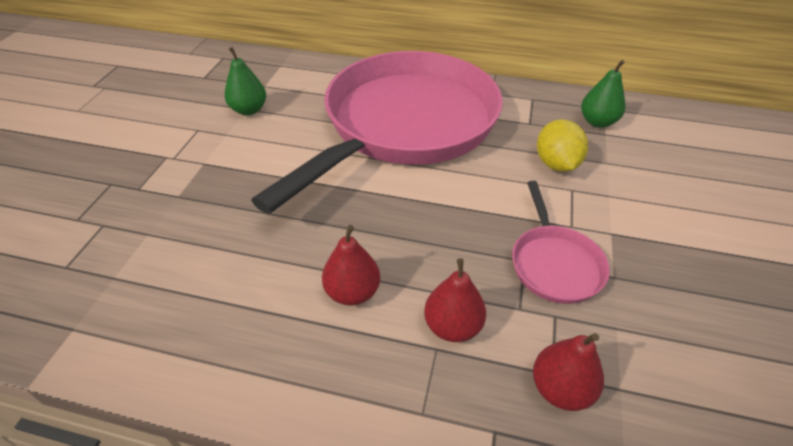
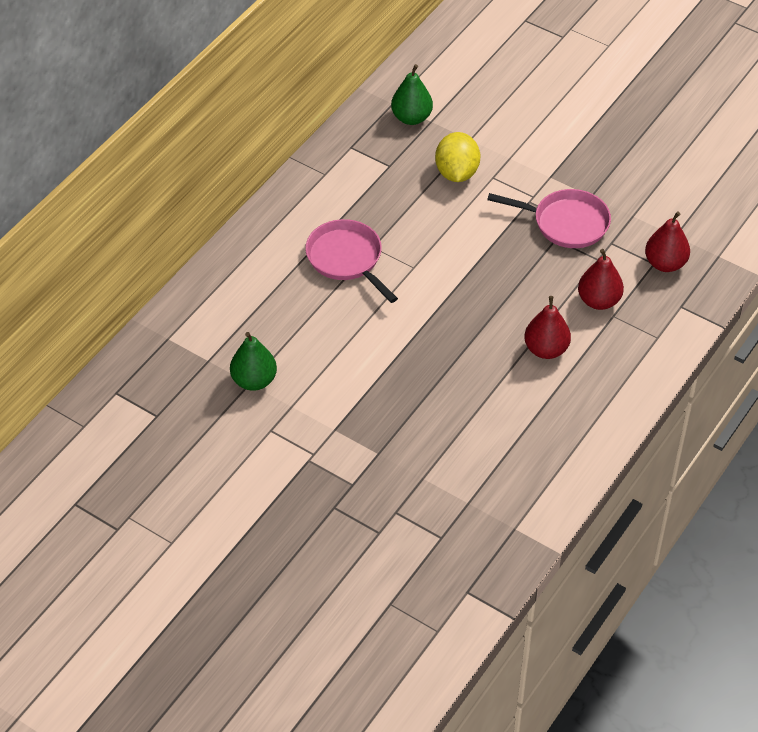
camera: 70 degrees left, 5 degrees up
pink pan [251,51,503,214] -> pink pan [305,219,398,303], size x0.40
yellow lemon [537,119,588,172] -> yellow lemon turned 75 degrees clockwise [435,132,480,182]

